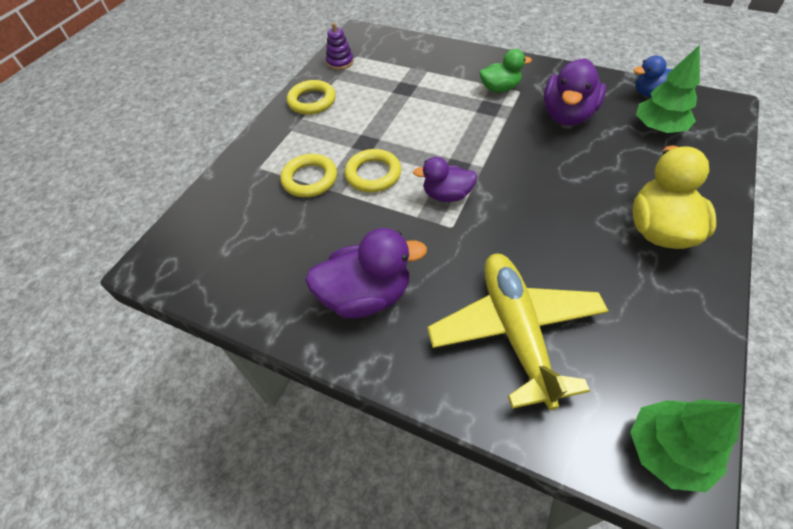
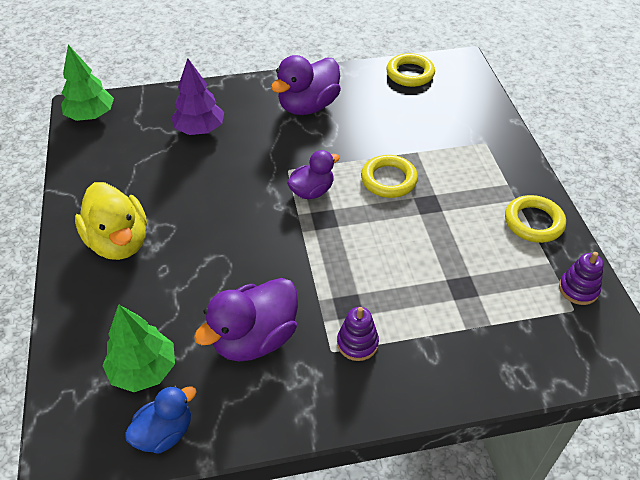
camera: 140 degrees right, 5 degrees down
yellow ring [280,154,337,197] -> yellow ring moved to [386,53,435,87]
yellow plane [427,253,608,410] -> purple tree [171,58,224,135]
green duck [479,49,532,93] -> purple stacking toy [337,307,379,361]
purple duck [544,58,606,126] -> purple duck turned 120 degrees counterclockwise [194,278,298,361]

